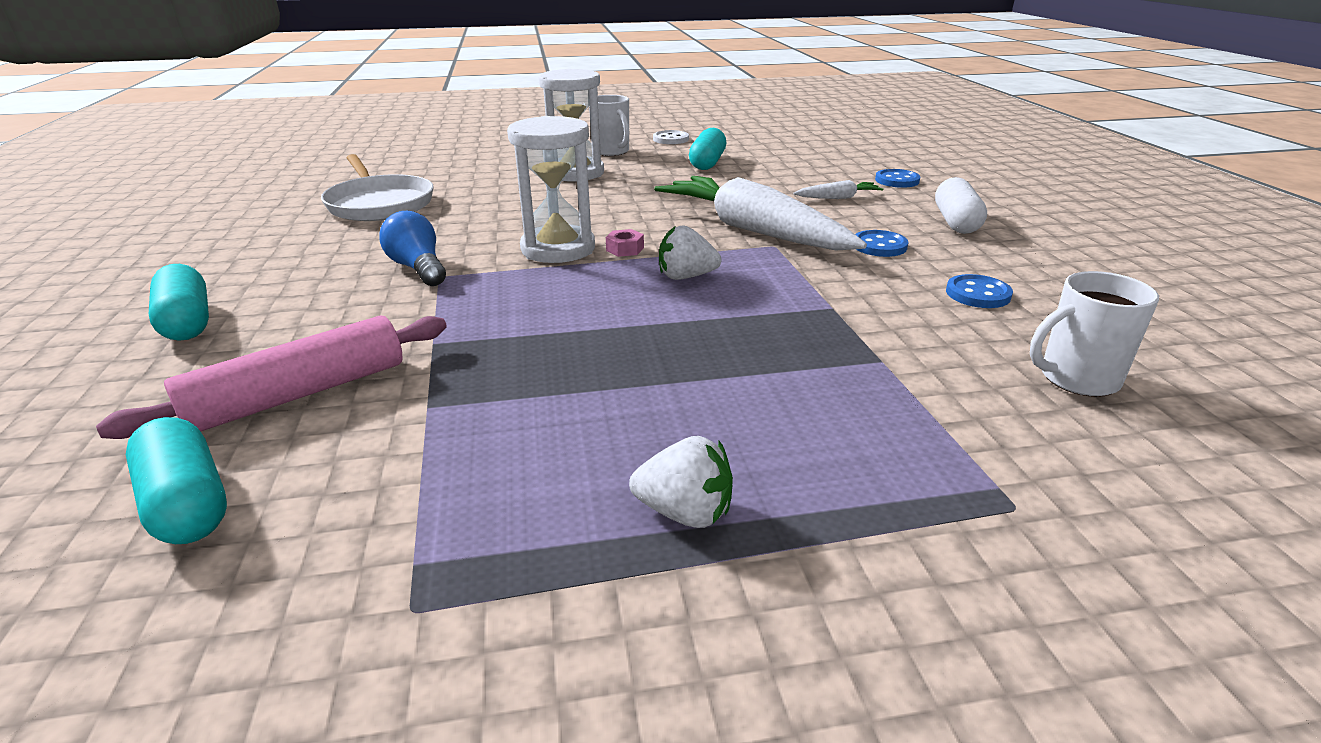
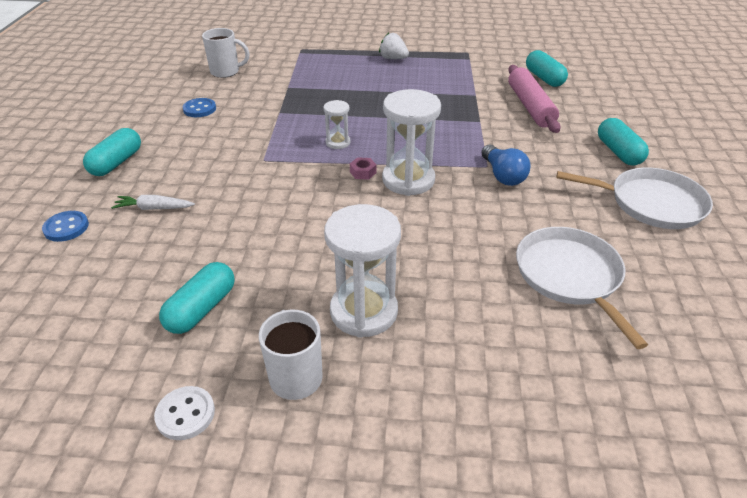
camera: 165 degrees left, 10 degrees up
pink rolling pin [96,316,447,439] -> pink rolling pin turned 75 degrees counterclockwise [508,65,561,133]
white carrot [654,176,867,251] -> none
white strawberry [659,225,722,280] -> white hourglass [323,100,350,149]
blue button [855,230,909,257] -> none
white capsule [935,177,987,234] -> turquoise capsule [83,128,141,176]
none -> white pan [556,168,713,229]

